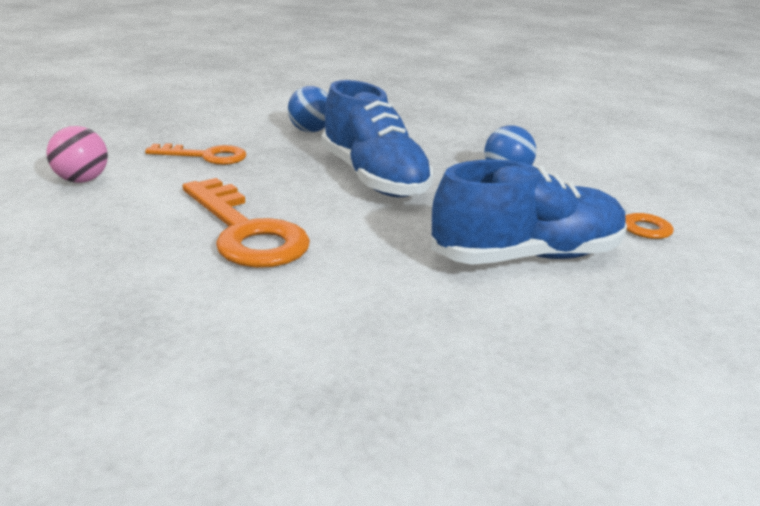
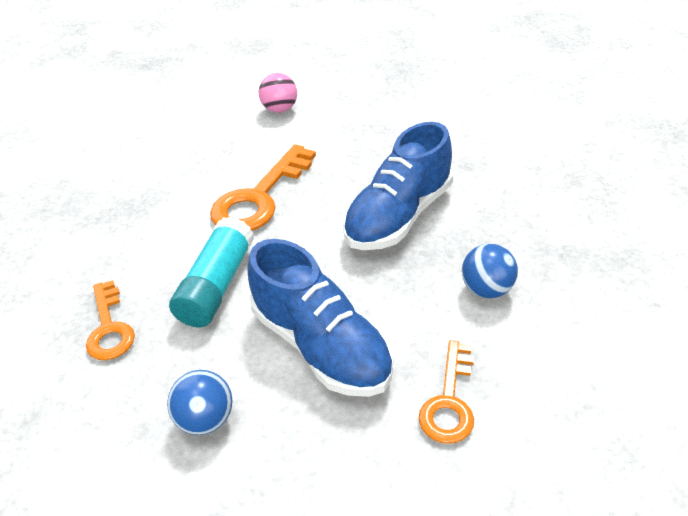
camera: 70 degrees right, 15 degrees up
orange key [145,143,246,165] -> orange key moved to [86,280,135,360]
blue ball [288,86,328,132] -> blue ball moved to [167,370,233,435]
none -> turquoise glue stick [169,216,254,327]

